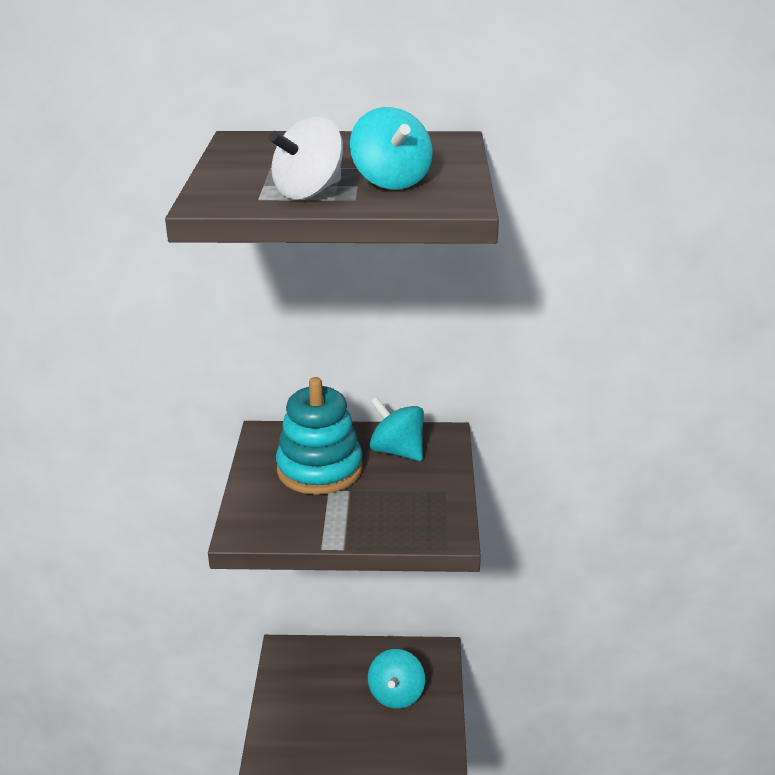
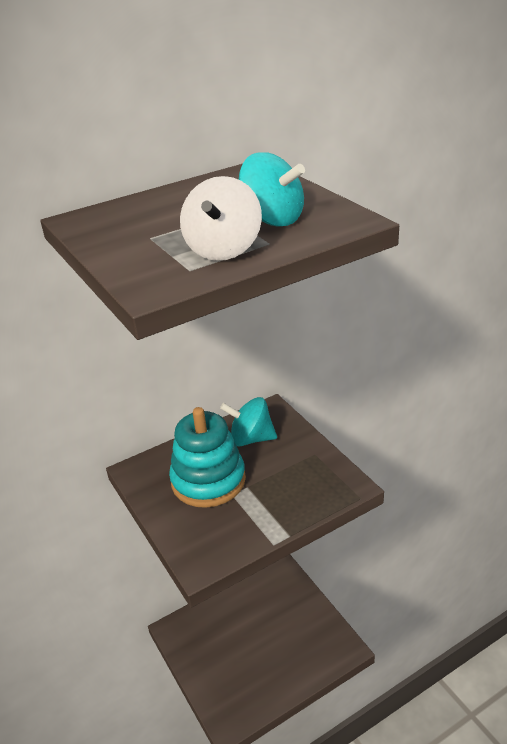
camera: 30 degrees left, 5 degrees up
turquoise spinning top [368,649,425,709] -> none

